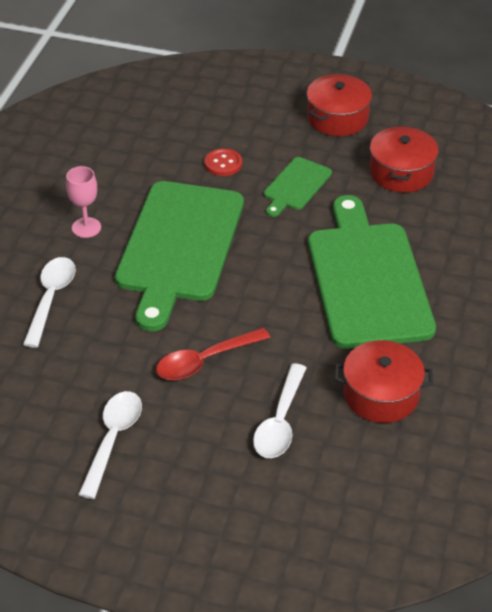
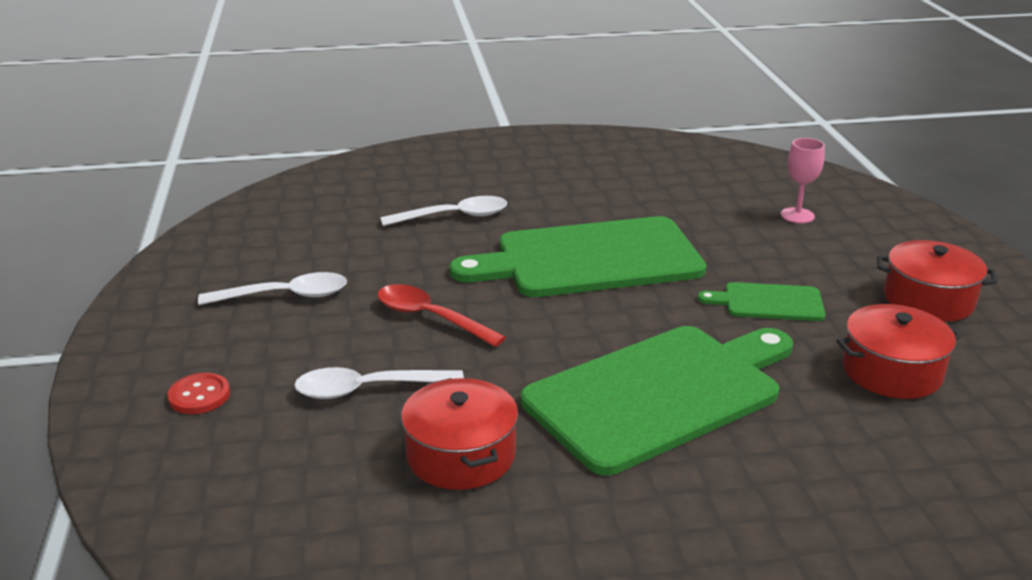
camera: 65 degrees right, 15 degrees down
pink goblet [66,166,101,238] -> pink goblet moved to [781,138,825,223]
red button [205,148,242,176] -> red button moved to [167,373,230,414]

